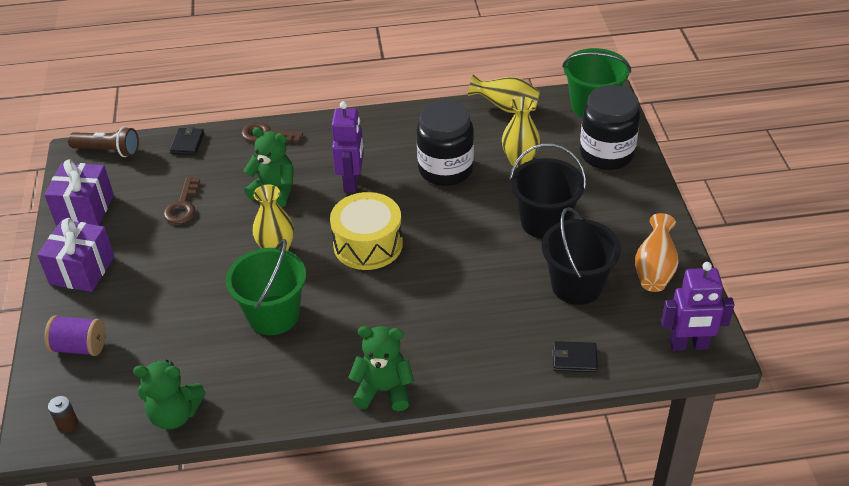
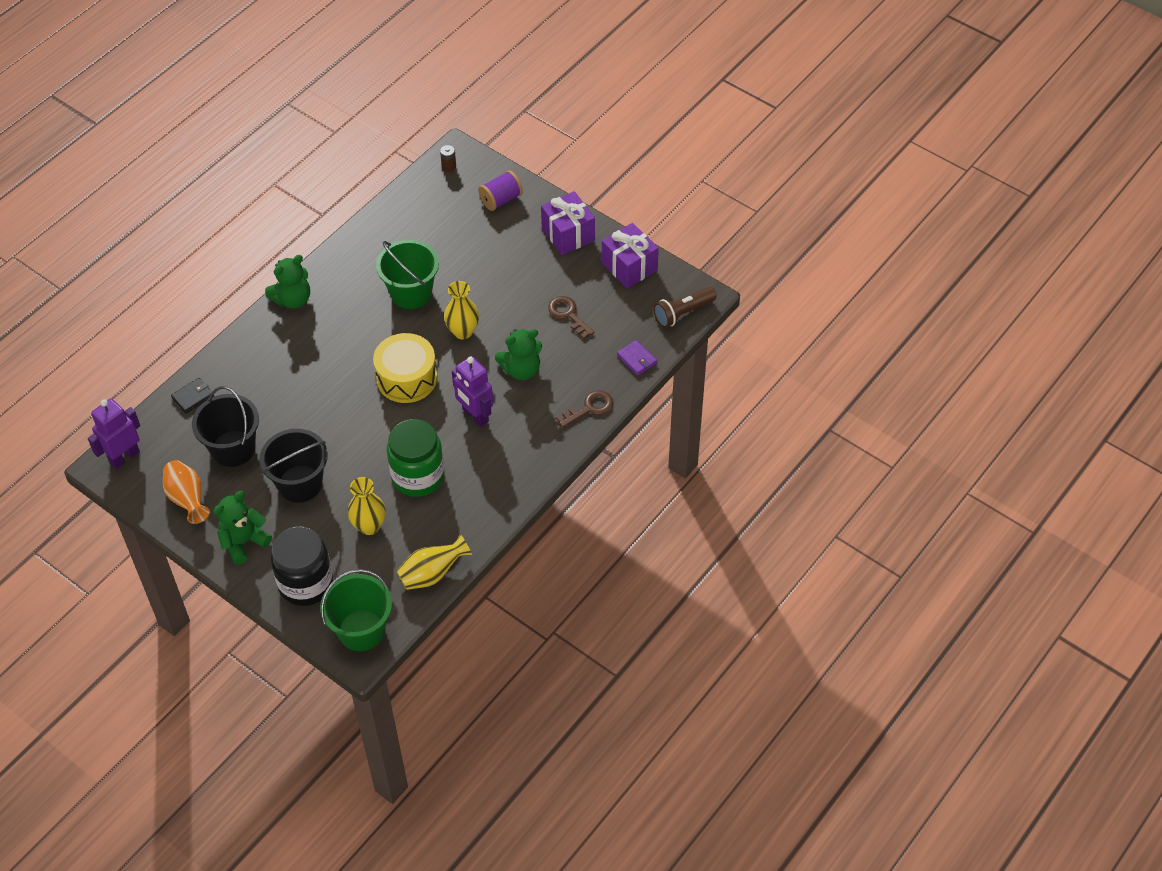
camera: 135 degrees right, 10 degrees up
green teddy bear [133,360,206,430] -> green teddy bear moved to [213,491,272,565]
black wallet [169,127,204,155] -> purple wallet [617,340,657,376]
black jar [417,100,474,186] -> green jar [387,419,445,497]

